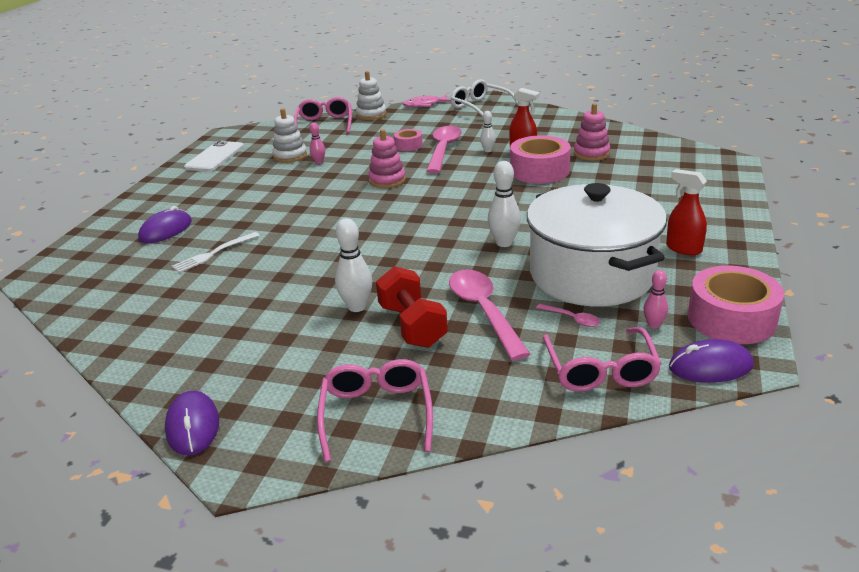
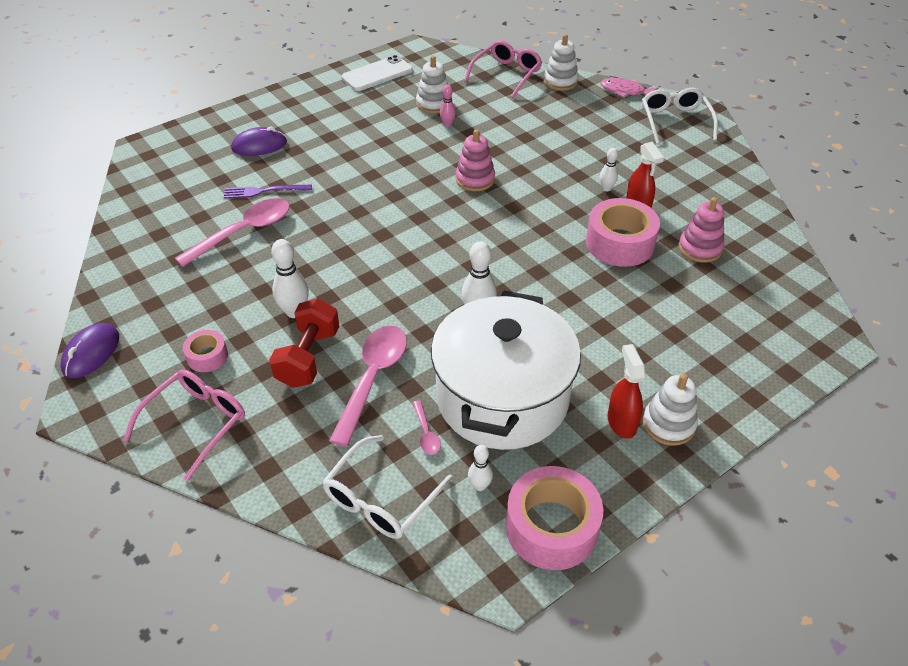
camera: 35 degrees right, 15 degrees up
white fork [172,232,260,273] -> purple fork [223,185,312,199]
pink tape [394,129,423,151] -> pink tape moved to [183,330,228,372]
pink spoon [426,126,462,173] -> pink spoon moved to [174,198,290,267]
pink glasses [543,327,662,392] -> white glasses [322,435,453,539]
pink bowling pin [643,270,668,328] -> white bowling pin [468,445,493,491]
purple mouse [669,339,754,383] -> none
none -> white stacking toy [643,374,698,446]

